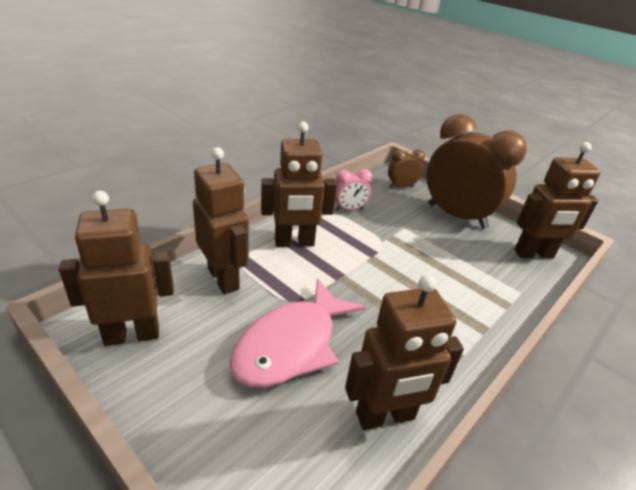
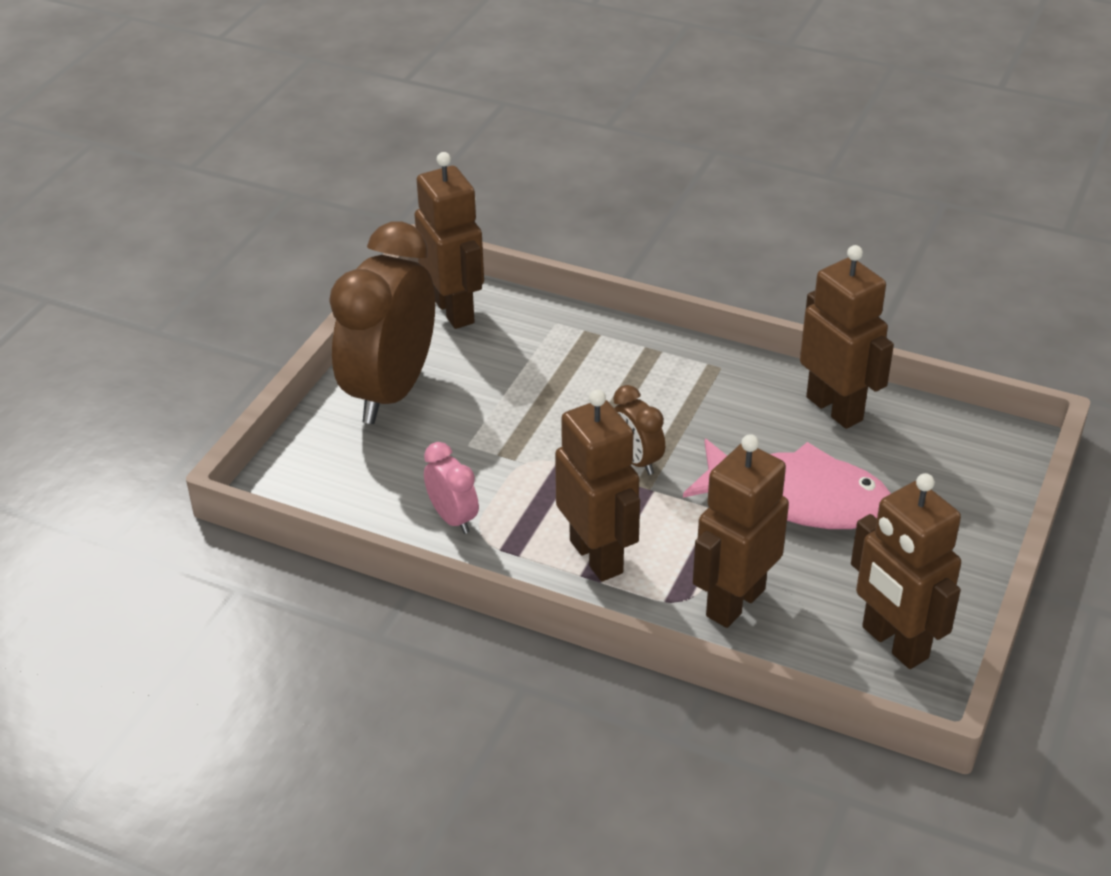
camera: 105 degrees left, 5 degrees up
brown clock [388,149,425,188] -> brown clock moved to [613,385,665,475]

